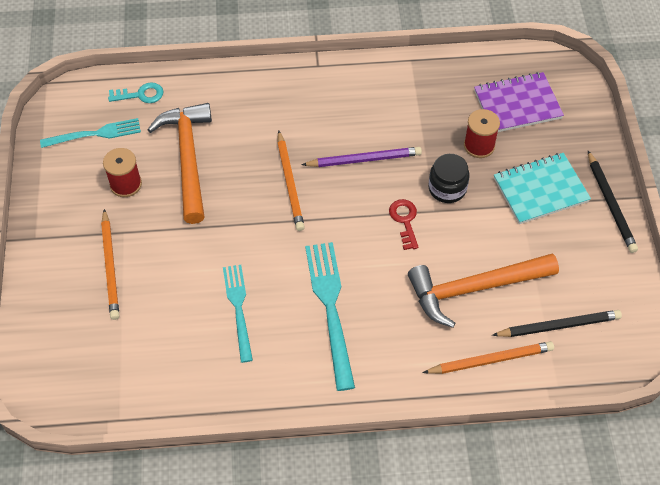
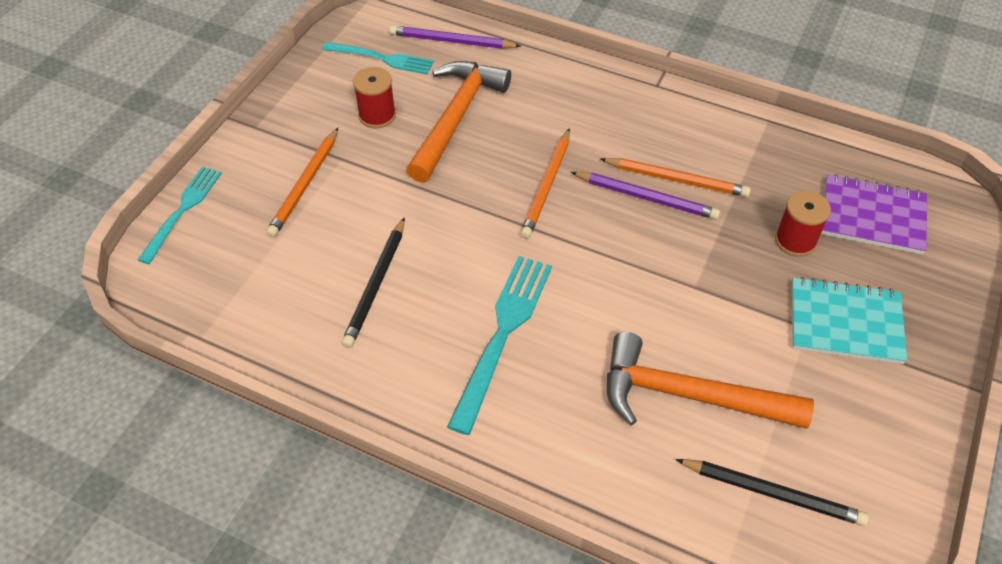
camera: 30 degrees right, 5 degrees down
turquoise key [108,82,163,103] -> purple pencil [389,25,521,49]
turquoise fork [223,265,253,363] -> turquoise fork moved to [138,166,222,264]
red key [389,199,419,250] -> none
orange pencil [423,341,554,374] -> orange pencil moved to [600,158,751,197]
black jar [429,154,470,203] -> none
black pencil [588,151,638,253] -> black pencil moved to [342,217,405,348]

